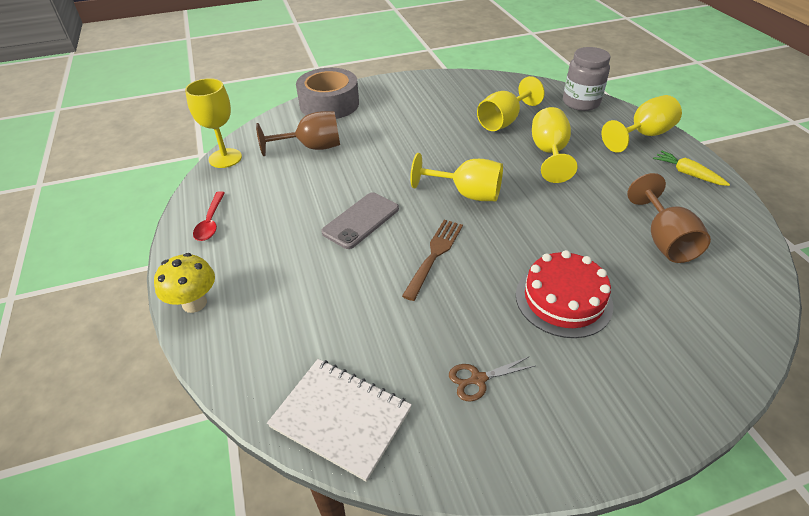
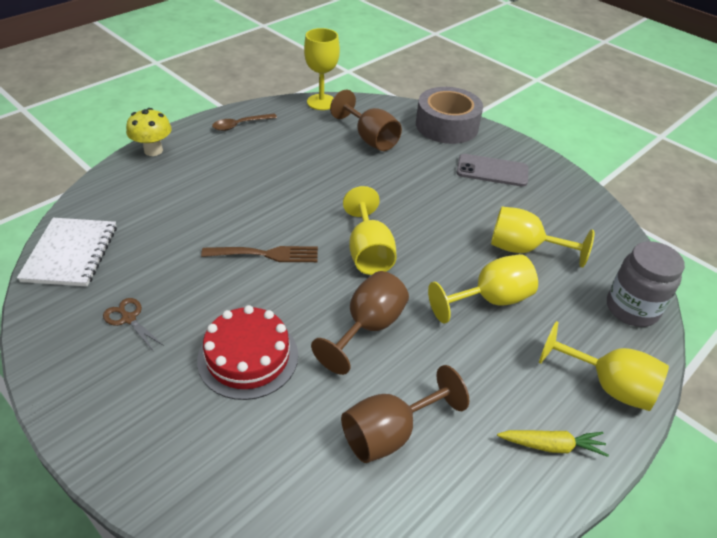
camera: 60 degrees right, 0 degrees up
red spoon [193,191,225,241] -> brown spoon [212,114,277,131]
grey phone [321,192,399,249] -> grey phone moved to [456,154,529,187]
yellow carrot [653,150,730,186] -> yellow carrot turned 75 degrees clockwise [497,430,609,457]
none -> brown goblet [311,271,409,375]

